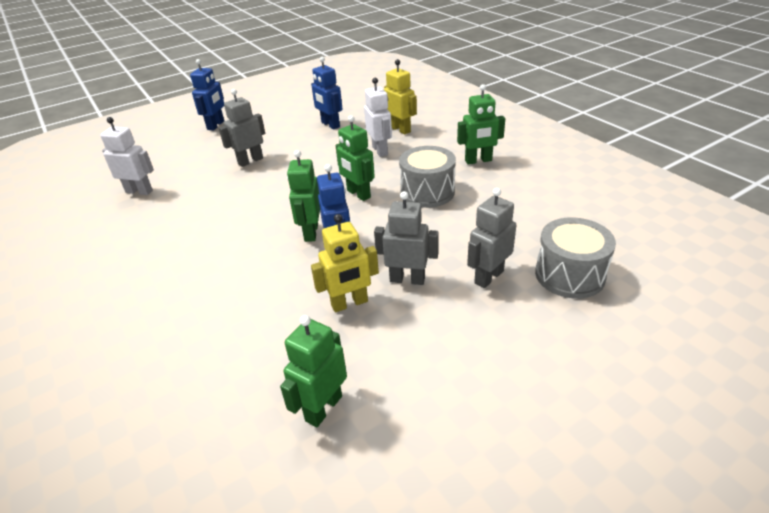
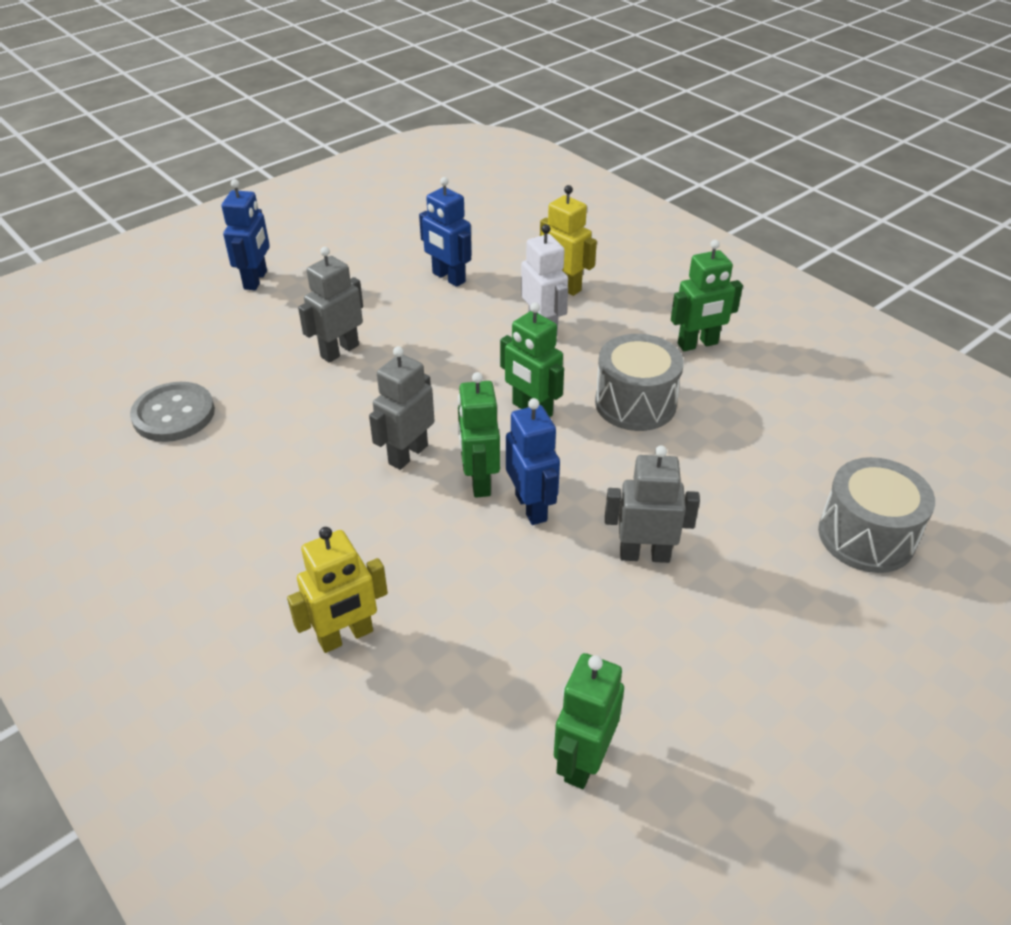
camera: 10 degrees left, 5 degrees up
white robot [100,117,154,195] -> grey button [130,382,215,442]
yellow robot [311,214,379,312] -> yellow robot moved to [287,527,388,653]
grey robot [467,188,516,288] -> grey robot moved to [369,346,435,470]

